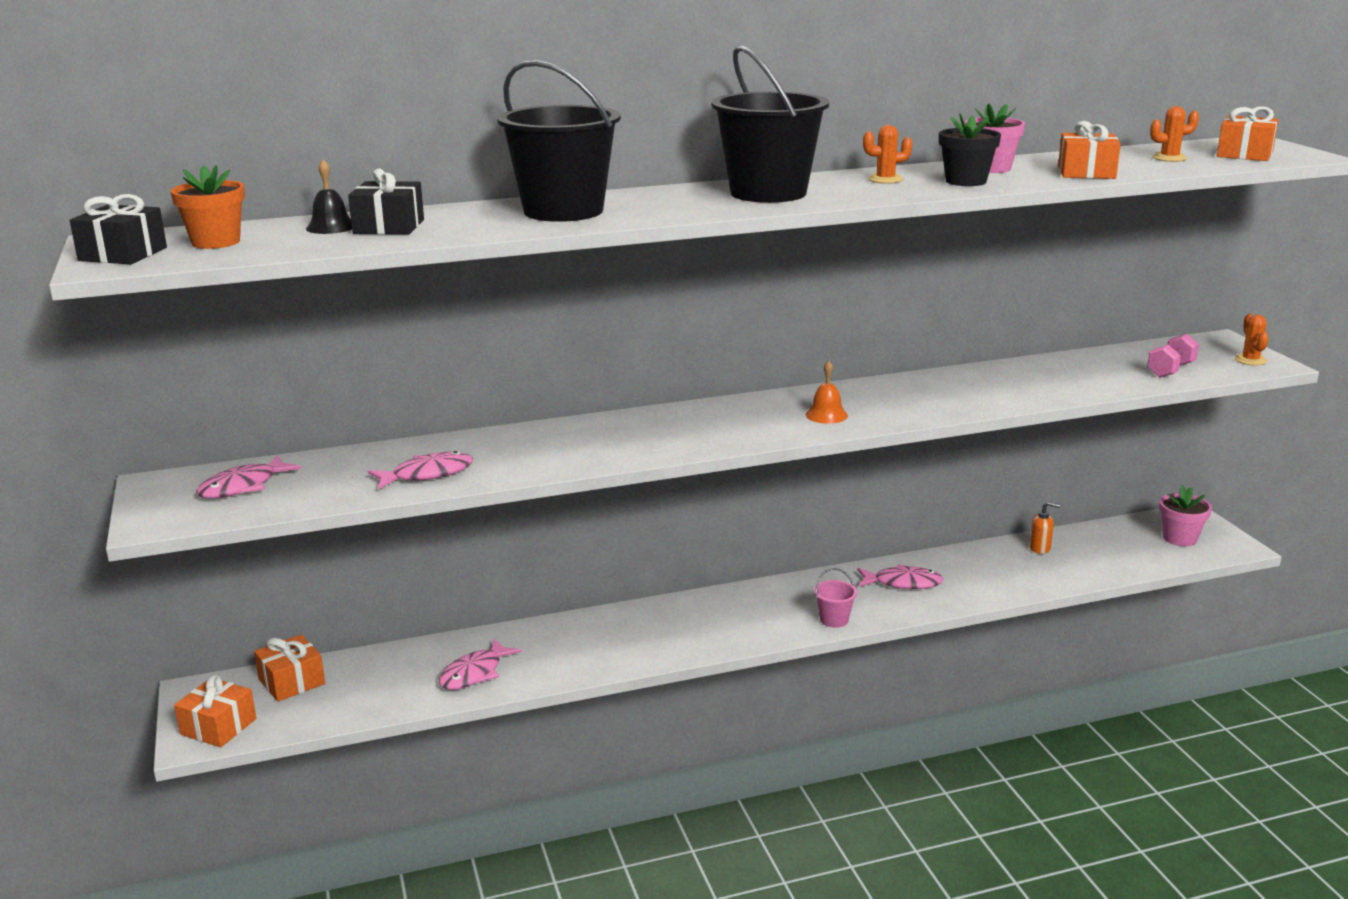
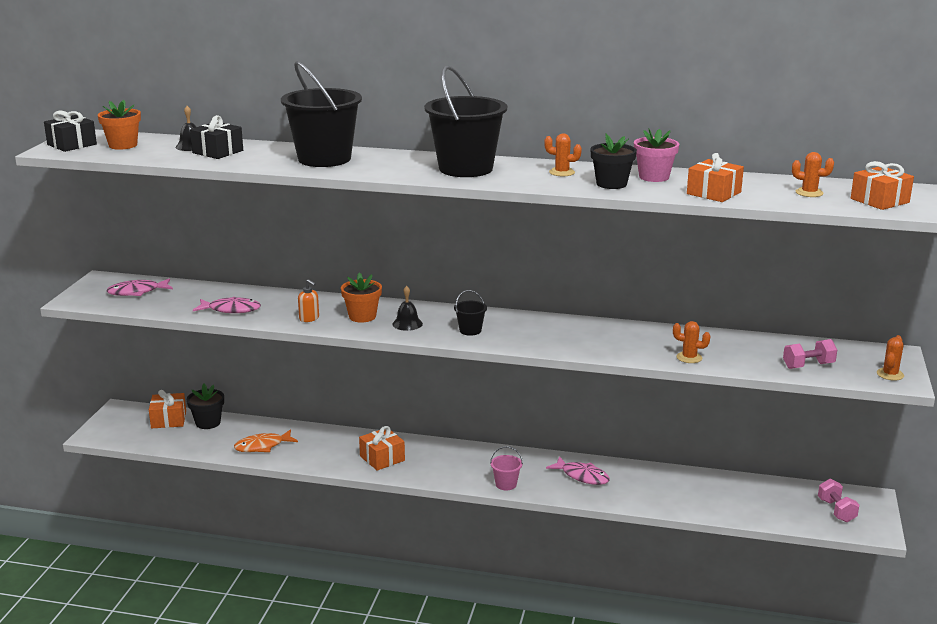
camera: 30 degrees right, 0 degrees up
orange gift [174,675,256,747] -> orange gift moved to [359,426,405,471]
pink fish [439,639,522,690] -> orange fish [234,429,298,452]
orange bell [806,361,848,424] -> none
orange soap dispenser [1029,501,1060,554] -> orange soap dispenser moved to [298,279,319,322]
pink flower pot [1159,485,1212,546] -> pink dumbbell [818,479,859,522]
none -> black flower pot [187,384,224,429]
none -> orange flower pot [341,272,382,322]
none -> black bell [392,286,423,331]
none -> black bucket [454,290,487,336]
none -> orange cactus [673,321,710,363]

